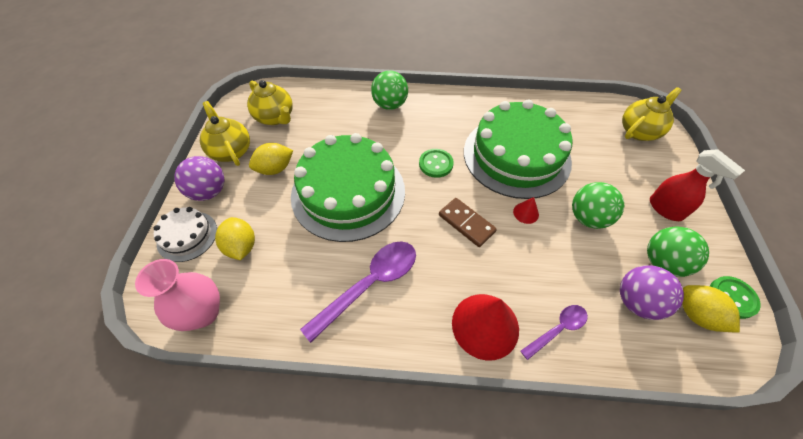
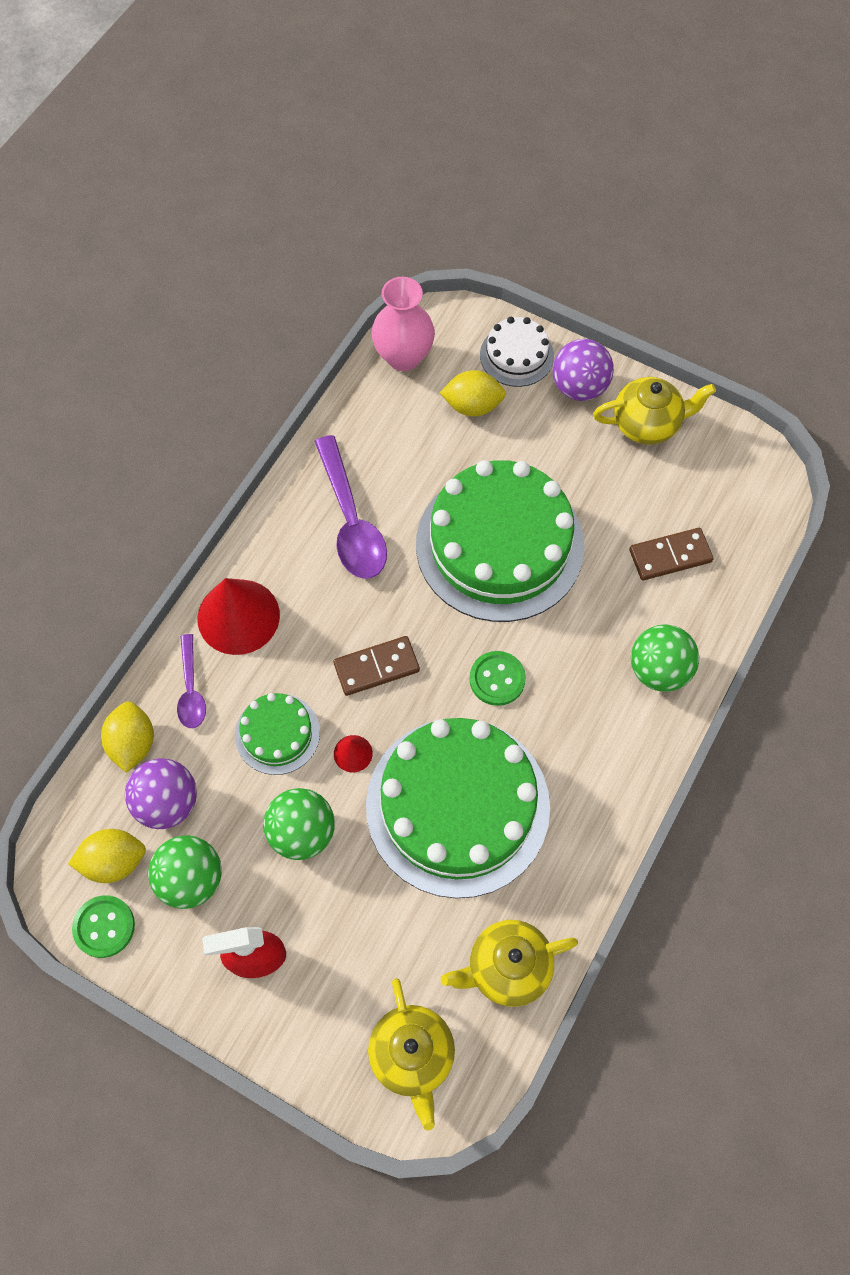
camera: 115 degrees right, 10 degrees up
yellow teapot [247,80,293,125] -> yellow teapot moved to [441,920,578,1007]
yellow lemon [249,143,293,175] -> yellow lemon moved to [101,701,154,773]
none -> green cake [235,693,320,775]
none -> brown domino [629,528,713,581]

